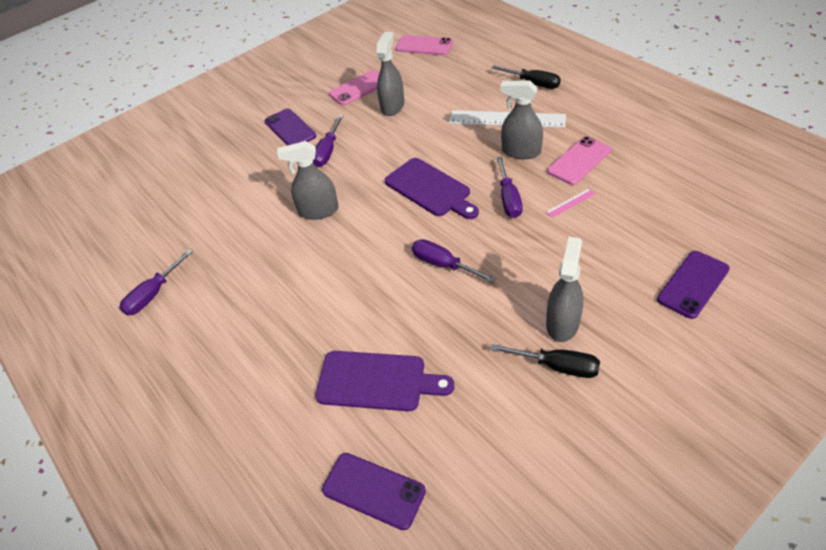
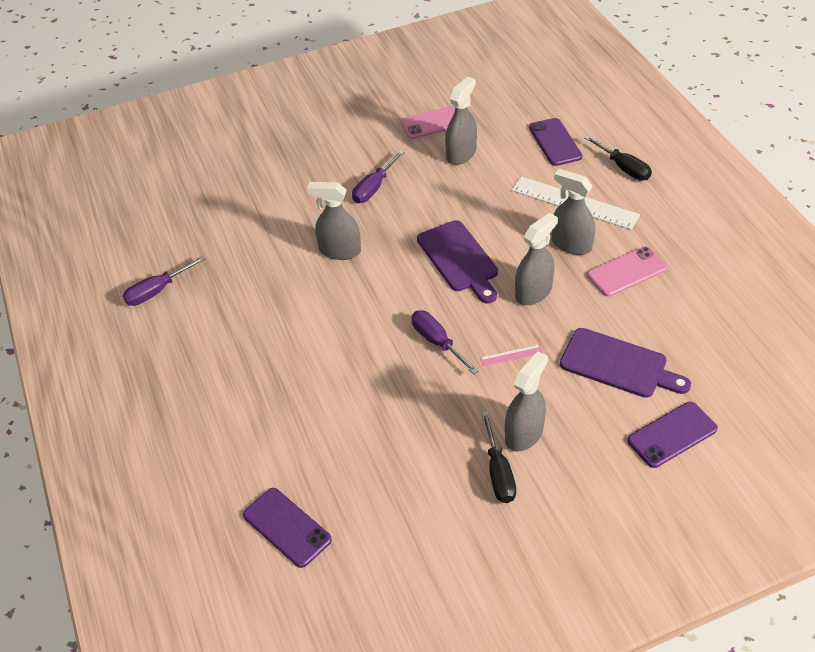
camera: 15 degrees right, 0 degrees up
purple phone [265,109,316,145] -> purple phone moved to [529,118,582,166]
purple cutting board [315,351,454,412] -> purple cutting board moved to [560,328,691,398]
pink phone [396,35,453,55] -> none
black screwdriver [491,344,600,378] -> black screwdriver turned 45 degrees clockwise [481,411,516,503]
purple screwdriver [497,157,523,218] -> grey spray bottle [515,213,558,305]
pink ruler [546,189,596,218] -> pink ruler moved to [480,345,543,366]

